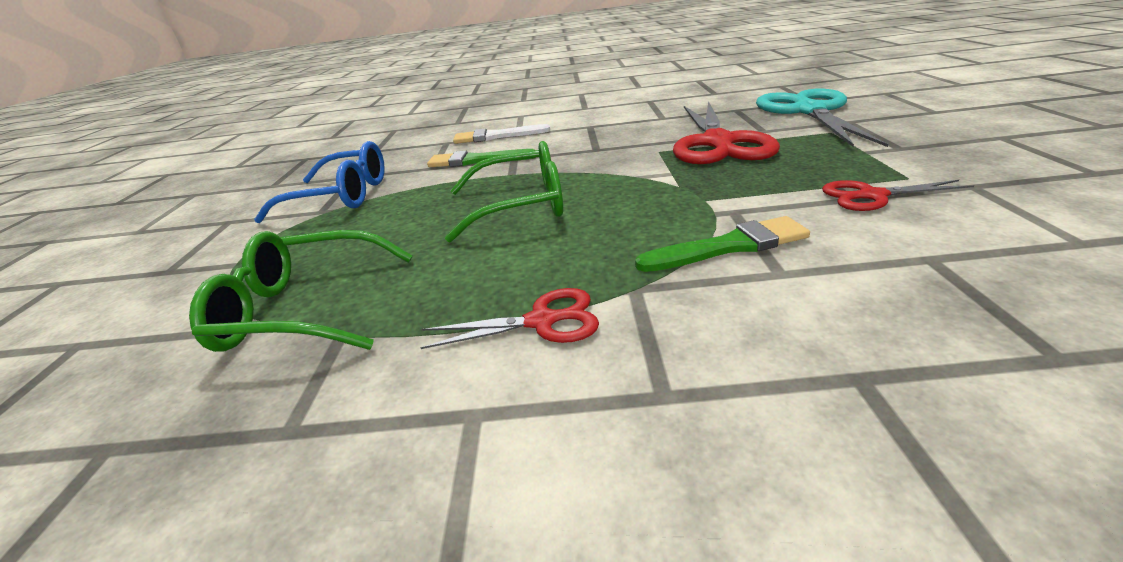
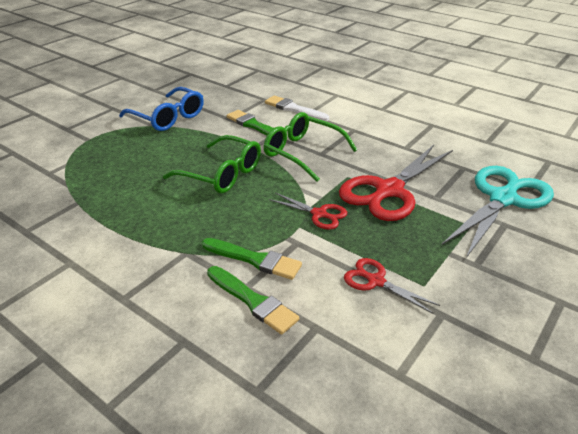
camera: 35 degrees right, 5 degrees up
green glasses [189,230,413,352] -> green glasses moved to [264,112,357,182]
red scissors [420,288,599,349] -> red scissors moved to [269,193,347,230]
none -> green brush [207,266,299,335]

